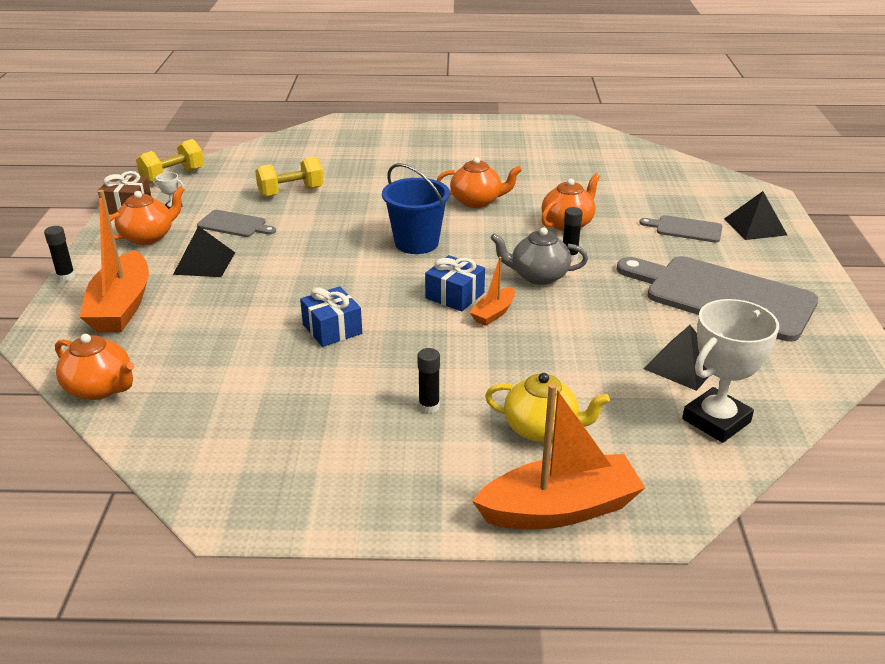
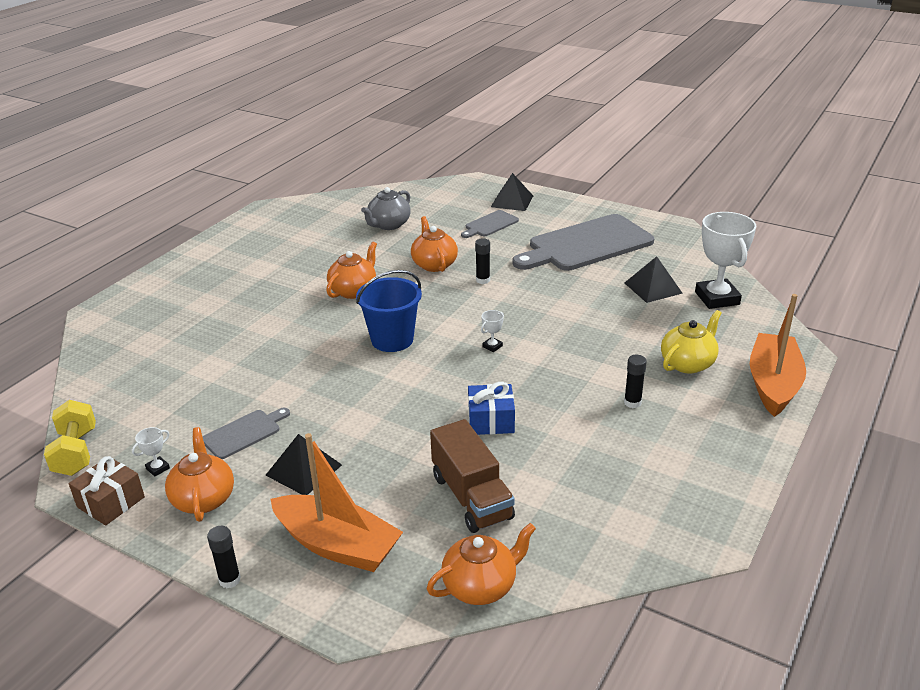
camera: 60 degrees left, 0 degrees up
yellow dumbbell [255,157,324,197] -> none
blue gift [425,255,485,312] -> white trophy [481,310,504,352]
orange boat [469,257,515,326] -> none
grey teapot [490,227,588,285] -> grey teapot moved to [361,187,411,230]
none -> brown truck [430,419,515,533]

